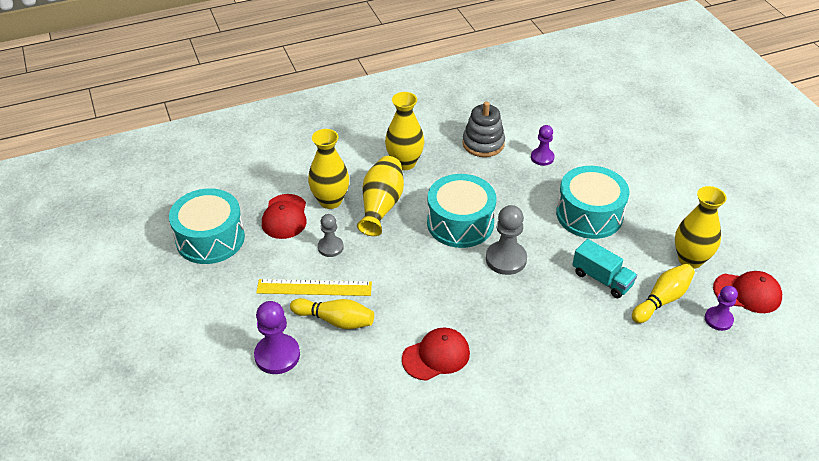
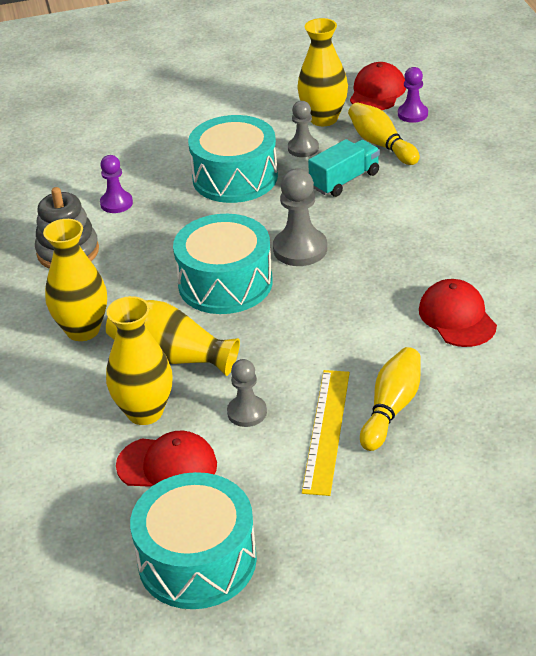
camera: 80 degrees left, 5 degrees down
purple pawn [254,301,300,374] -> none
none -> grey pawn [288,101,319,157]

